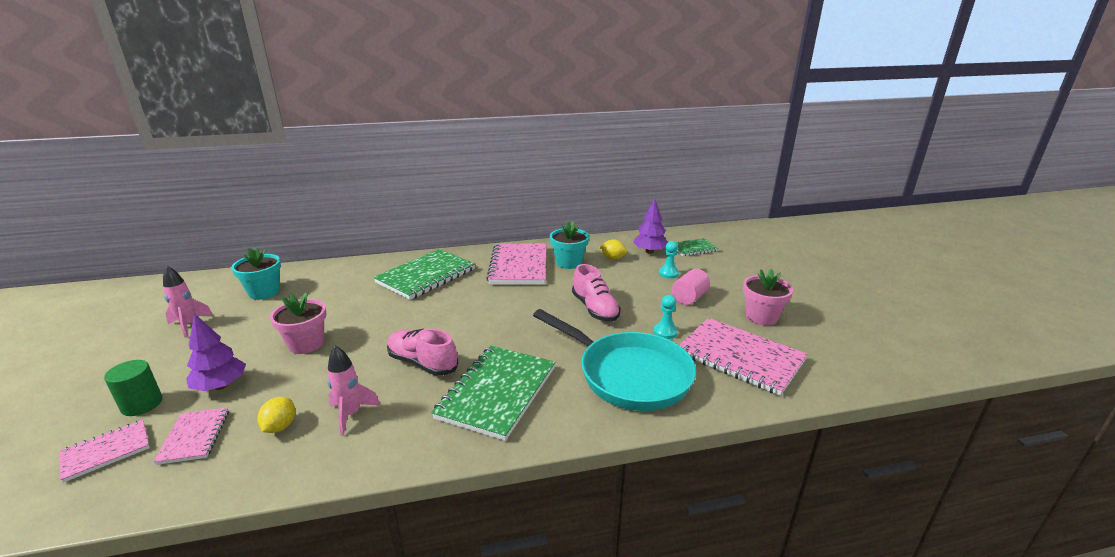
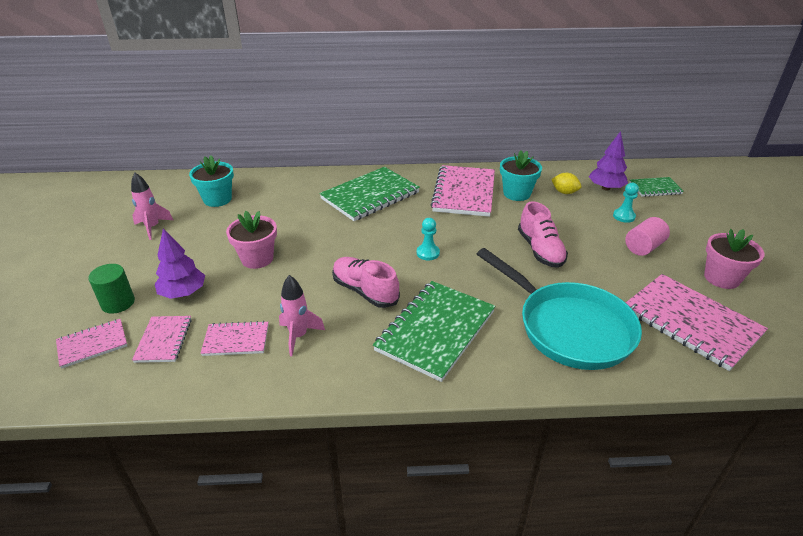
camera: 10 degrees right, 10 degrees up
yellow lemon [257,397,295,433] -> pink notebook [200,321,269,356]
turquoise pawn [654,295,678,339] -> turquoise pawn moved to [417,218,440,260]

